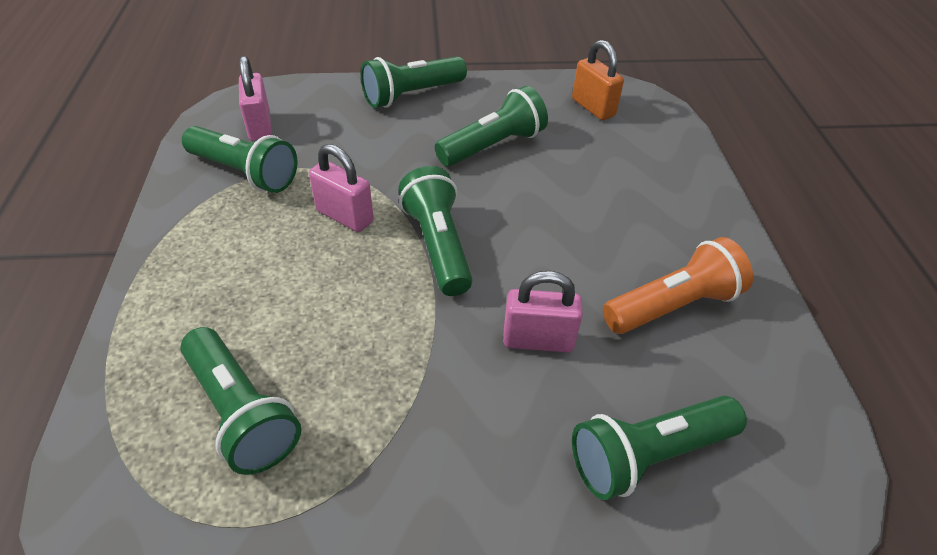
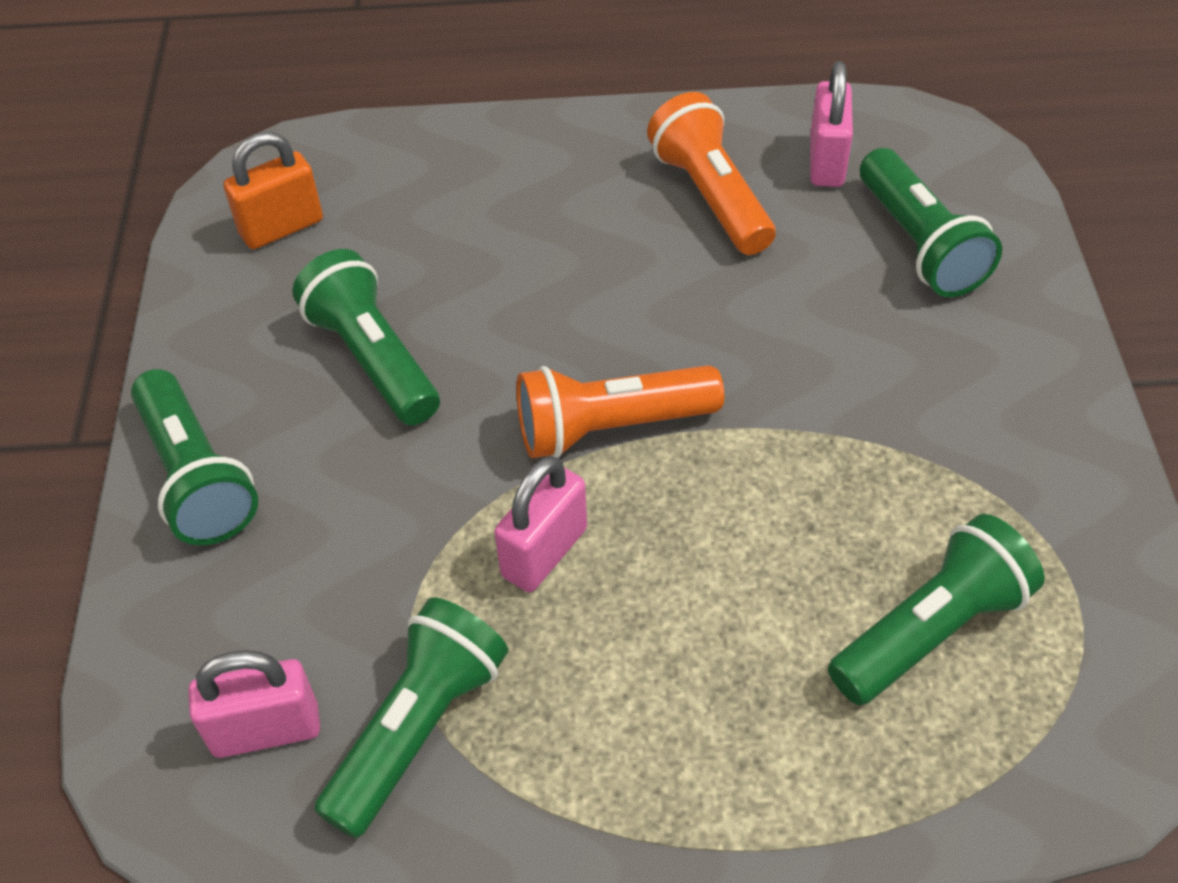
camera: 85 degrees left, 5 degrees up
green flashlight [398,166,472,296] -> orange flashlight [516,365,724,458]
pink padlock [503,271,583,352] -> pink padlock moved to [810,61,853,187]

